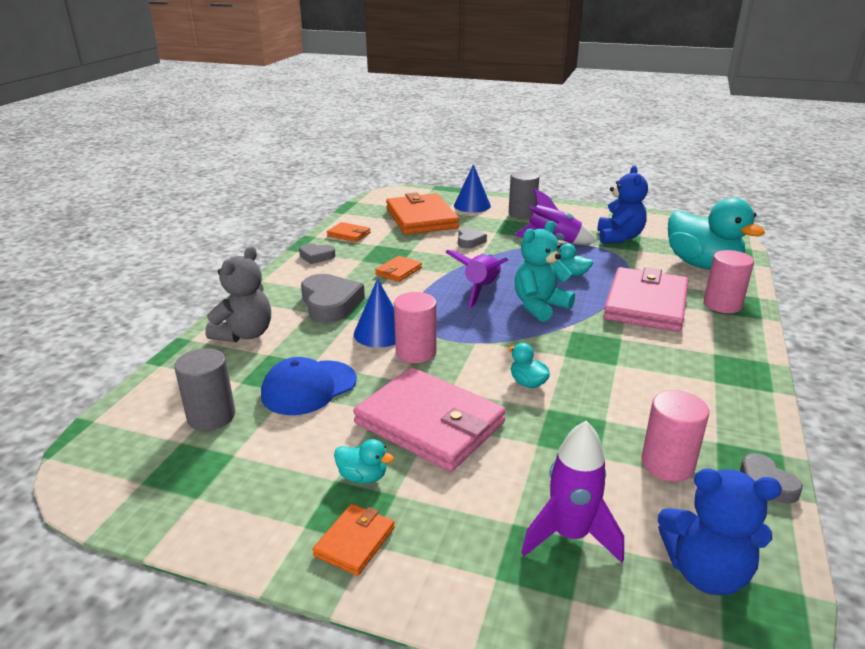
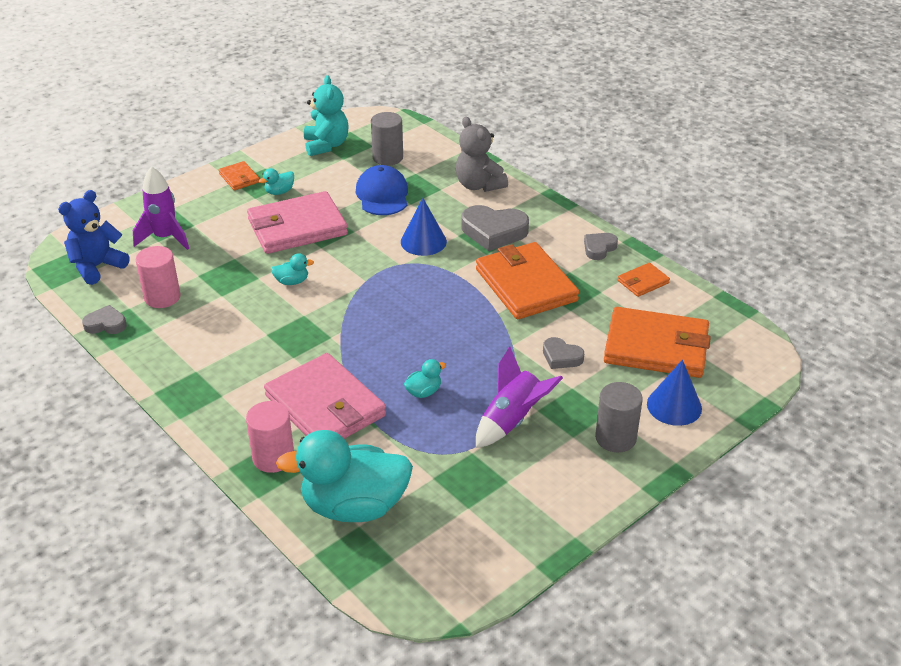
camera: 120 degrees right, 10 degrees up
orange wallet [375,256,422,282] -> orange wallet [476,242,579,319], size x2.17
pink cylinder [394,292,437,363] -> none
purple rocket [445,250,508,308] -> none
turquoise teddy bear [515,221,575,322] -> turquoise teddy bear moved to [304,75,349,156]
blue teddy bear [597,166,648,244] -> none

